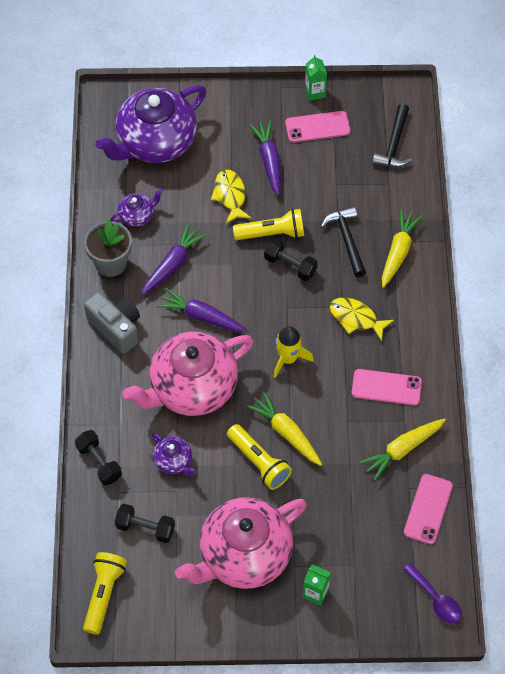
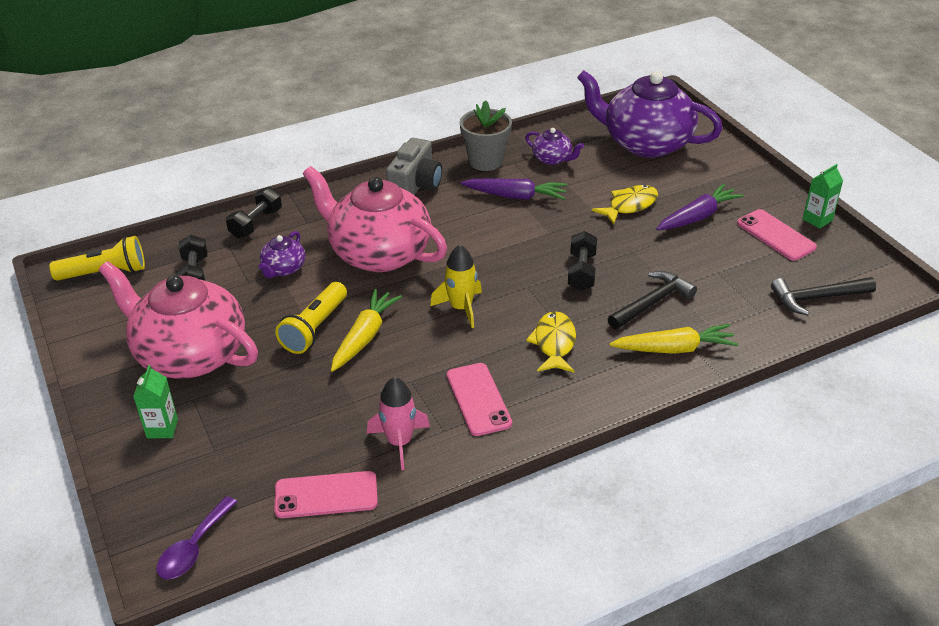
camera: 65 degrees right, 20 degrees down
purple carrot [156,288,248,332] -> none
yellow flashlight [233,209,304,240] -> none
yellow carrot [360,418,446,481] -> pink rocket [367,377,430,470]

